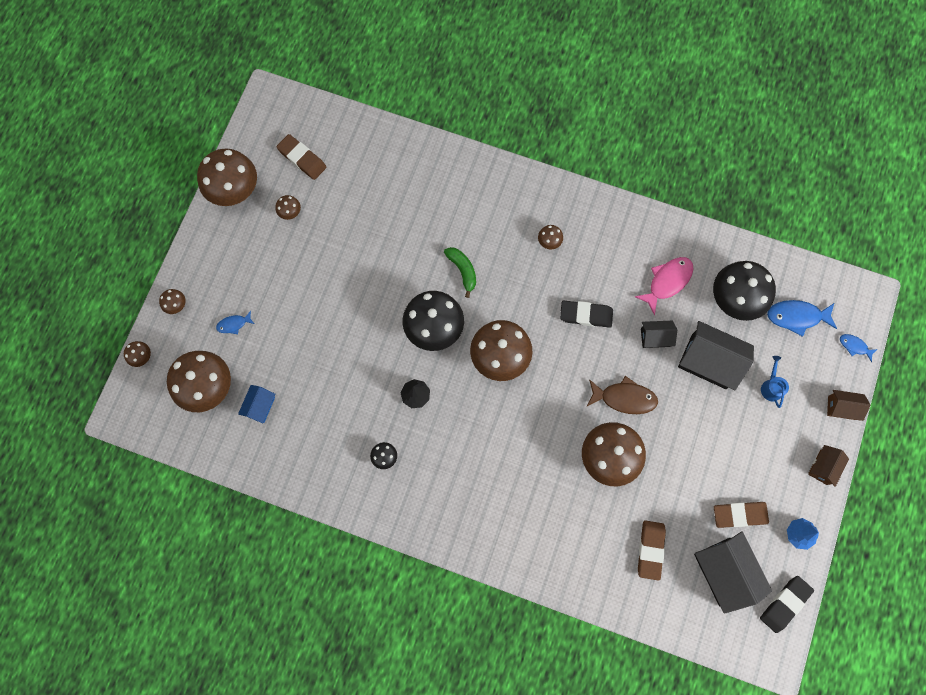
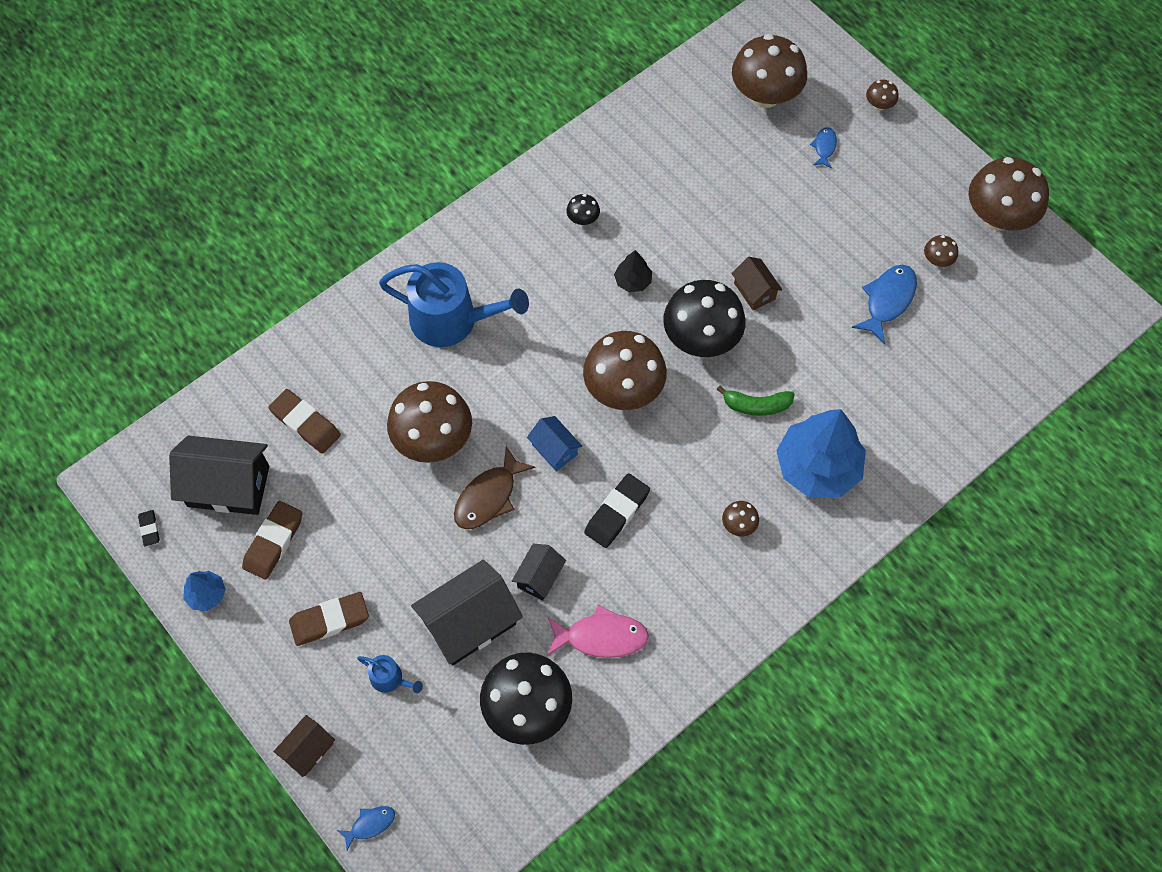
camera: 120 degrees right, 10 degrees down
brown mushroom [124,341,151,367] -> none
blue house [238,385,275,423] -> blue house moved to [527,416,582,471]
brown eraser [276,134,327,180] -> brown eraser moved to [289,592,369,646]
pink fish [635,257,693,315] -> pink fish turned 75 degrees counterclockwise [547,605,649,658]
black eraser [760,576,814,633] -> black eraser [138,510,160,546], size x0.52
blue fish [767,300,837,337] -> blue fish moved to [852,265,917,344]
brown house [808,445,849,487] -> brown house moved to [731,257,782,311]
none -> blue watering can [379,262,529,347]
none -> blue tree [776,409,866,498]

